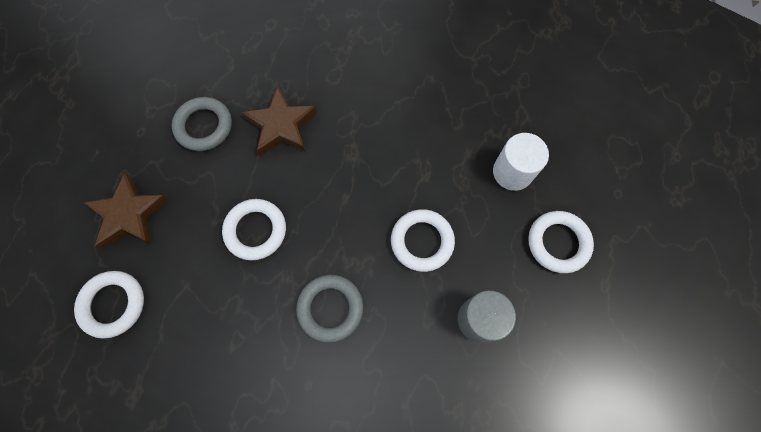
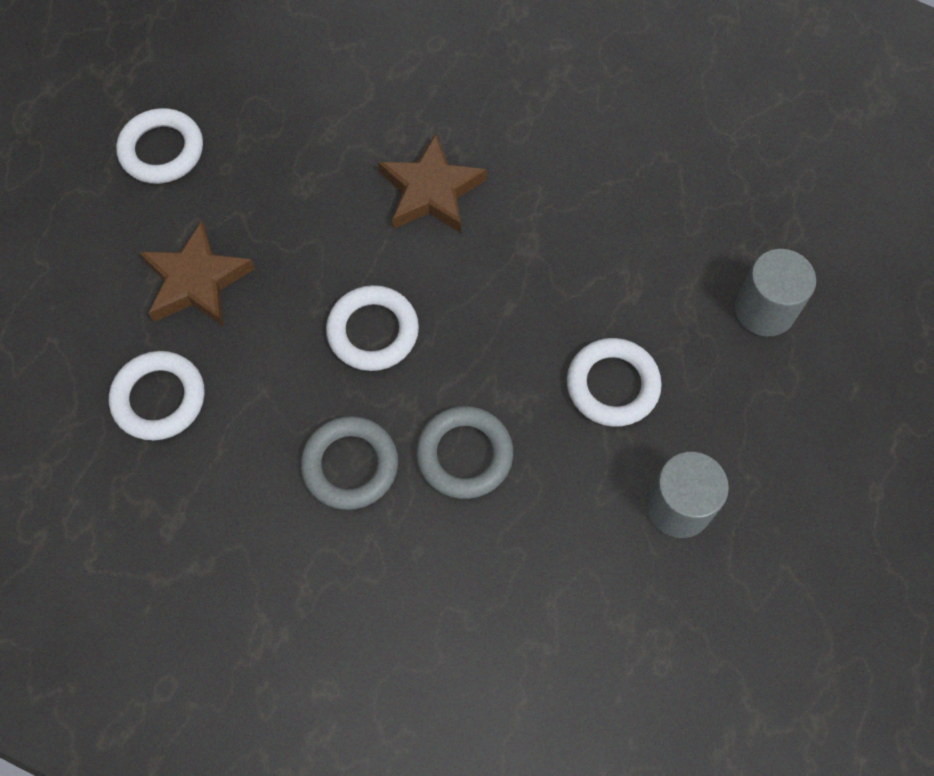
camera: 10 degrees right, 5 degrees down
grey ring [172,97,232,151] -> grey ring moved to [301,416,398,510]
white cylinder [493,133,549,191] -> grey cylinder [735,249,816,336]
white ring [528,211,594,273] -> white ring moved to [116,108,203,184]

